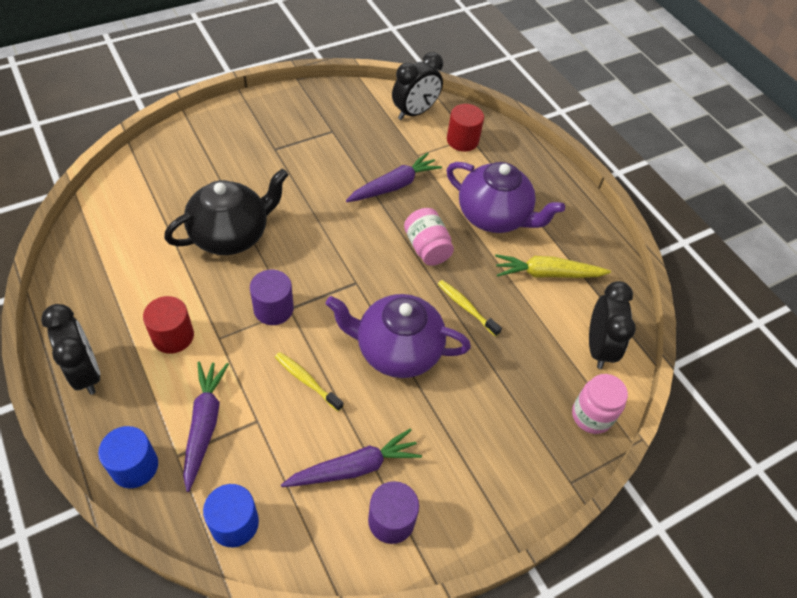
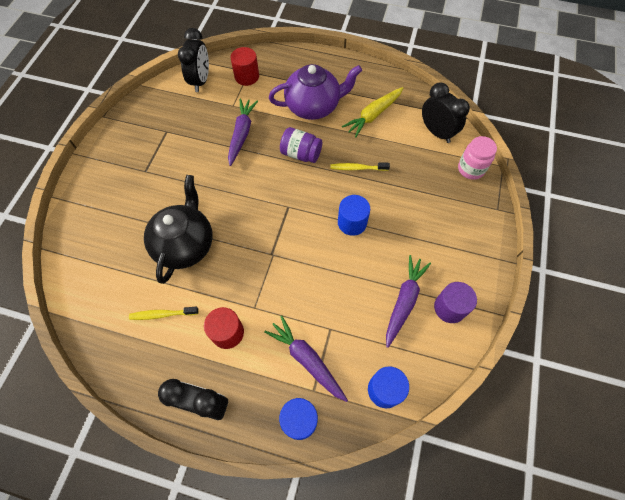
camera: 40 degrees left, 10 degrees up
purple cylinder [250,270,294,325] -> none
yellow toothbrush [275,352,343,412] -> yellow toothbrush moved to [129,307,199,320]
purple teapot [326,294,471,378] -> blue cylinder [338,195,370,236]
pink jar [404,208,454,266] -> purple jar [280,127,322,163]

